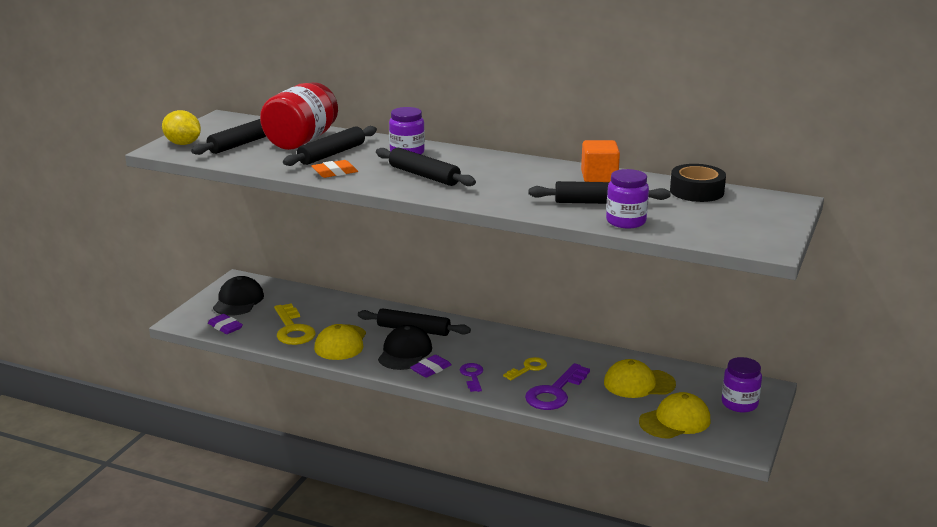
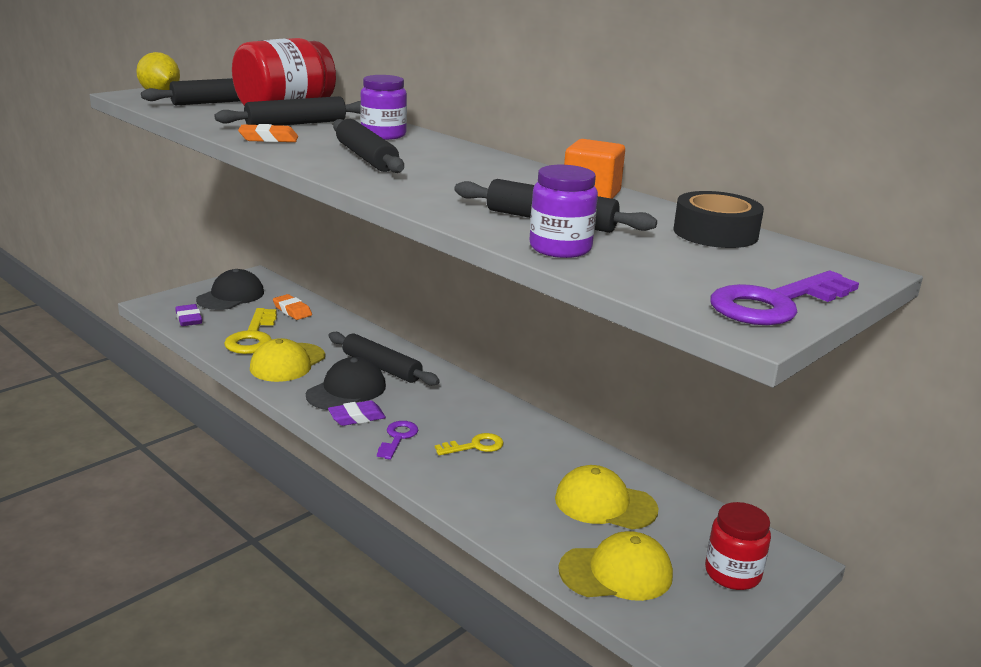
camera: 20 degrees right, 0 degrees up
purple key [525,363,590,410] -> purple key moved to [710,271,859,325]
purple jar [722,357,762,412] -> red jar [705,502,771,590]
none -> orange eraser [273,294,312,320]

